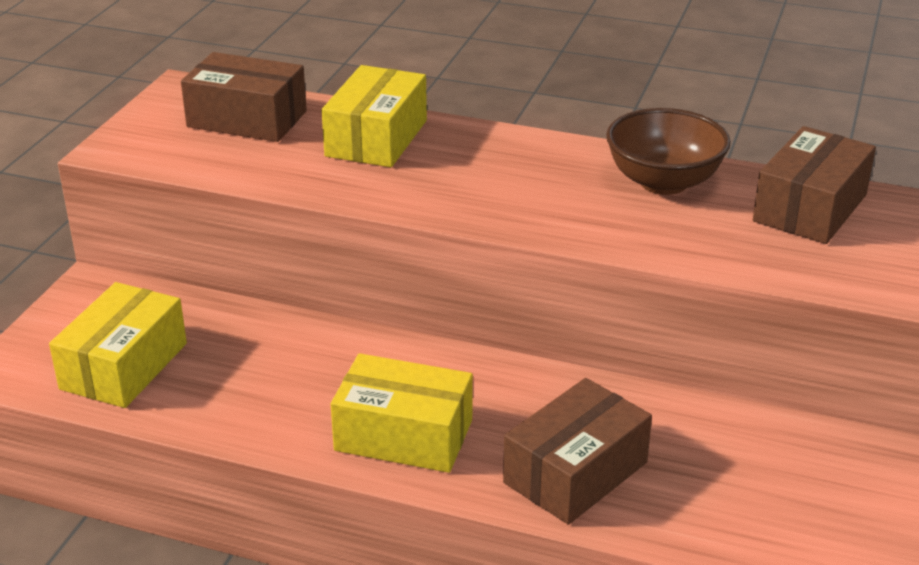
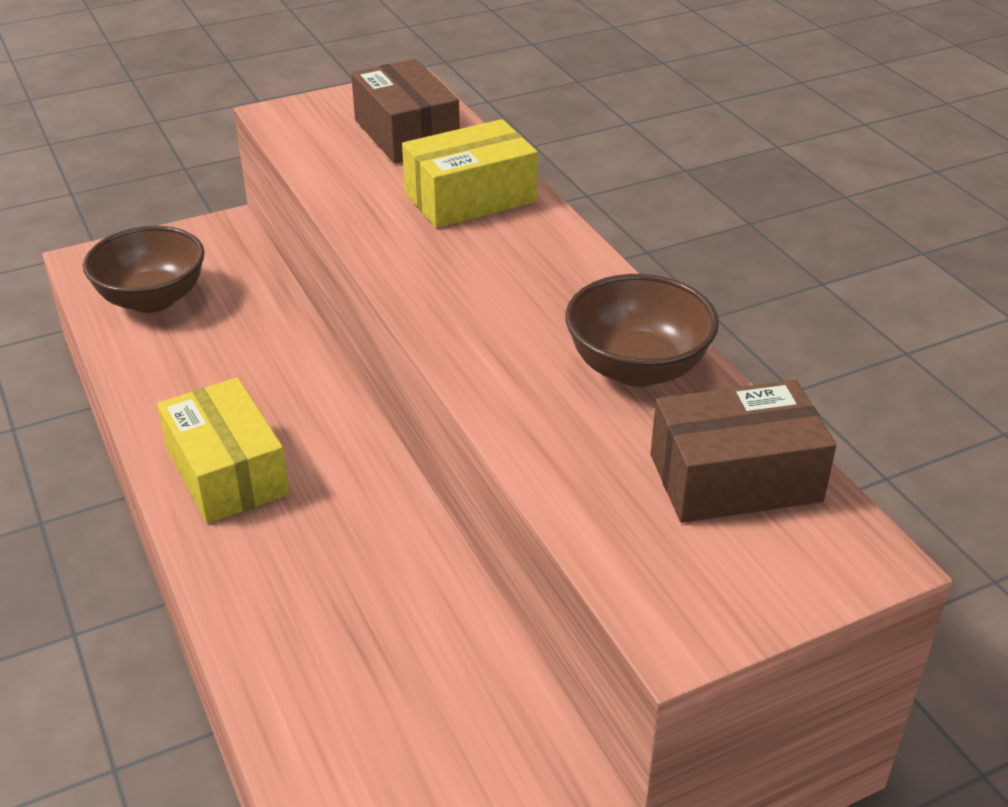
camera: 45 degrees right, 5 degrees up
yellow box [49,282,187,408] -> brown bowl [83,226,205,313]
brown box [503,378,652,525] -> none

